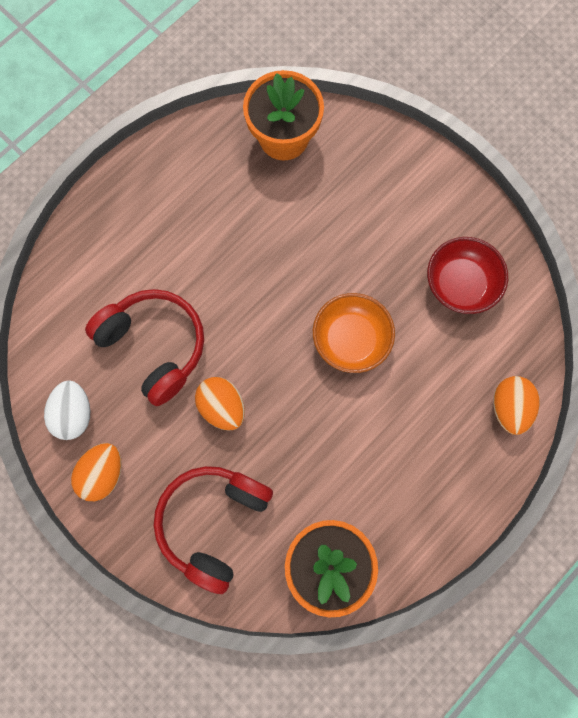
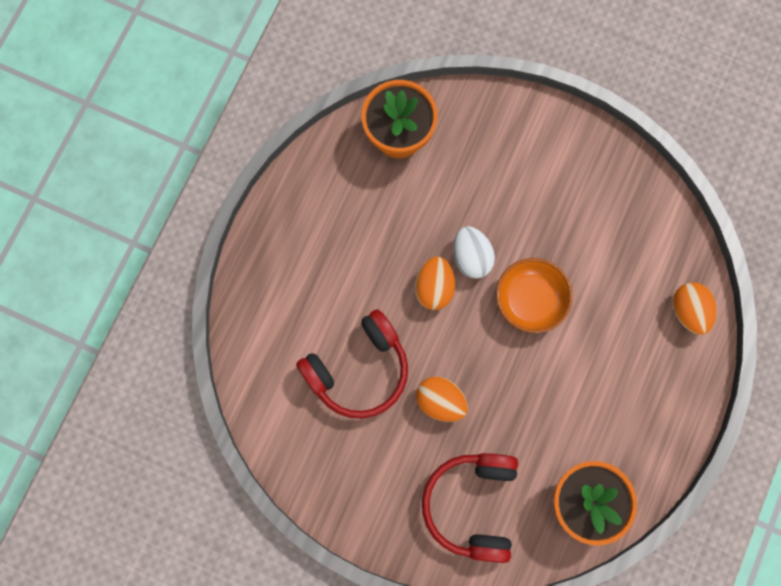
camera: 20 degrees left, 0 degrees up
white egg [44,380,90,440] -> white egg moved to [453,226,495,279]
orange egg [71,443,122,501] -> orange egg moved to [415,257,455,310]
red headphones [85,289,204,406] -> red headphones turned 120 degrees clockwise [296,309,408,419]
red bowl [427,237,508,314] -> none

